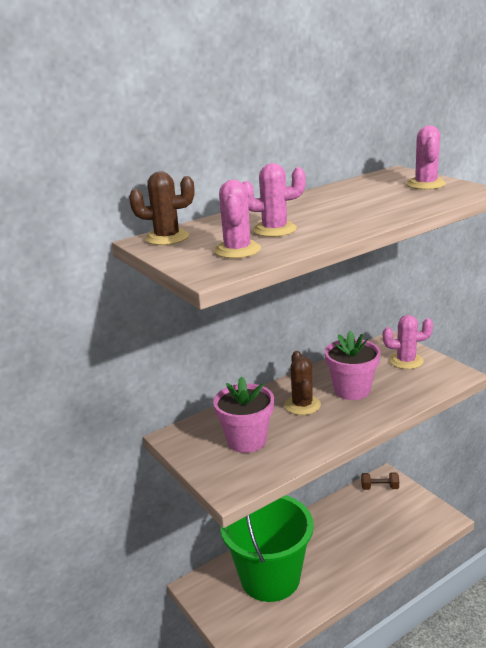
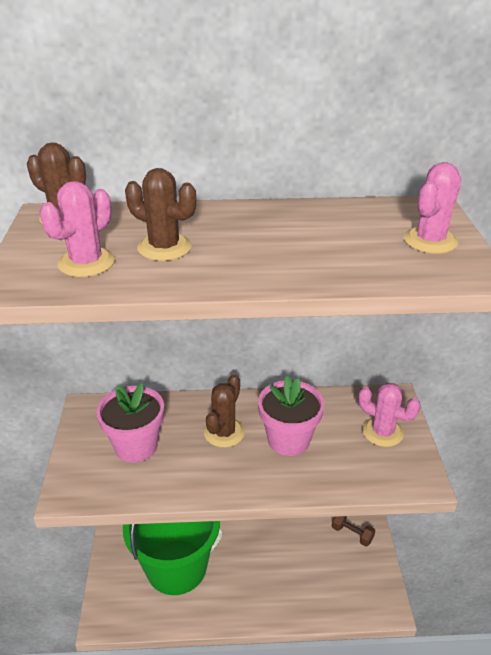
camera: 30 degrees right, 10 degrees up
pink cactus [243,163,306,237] -> brown cactus [125,168,196,261]

